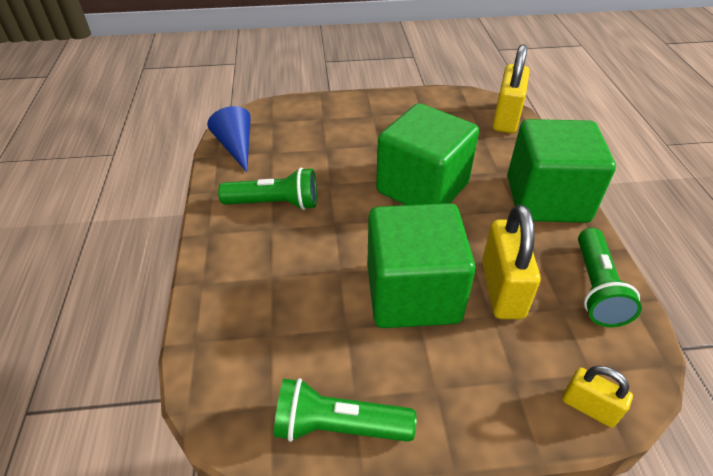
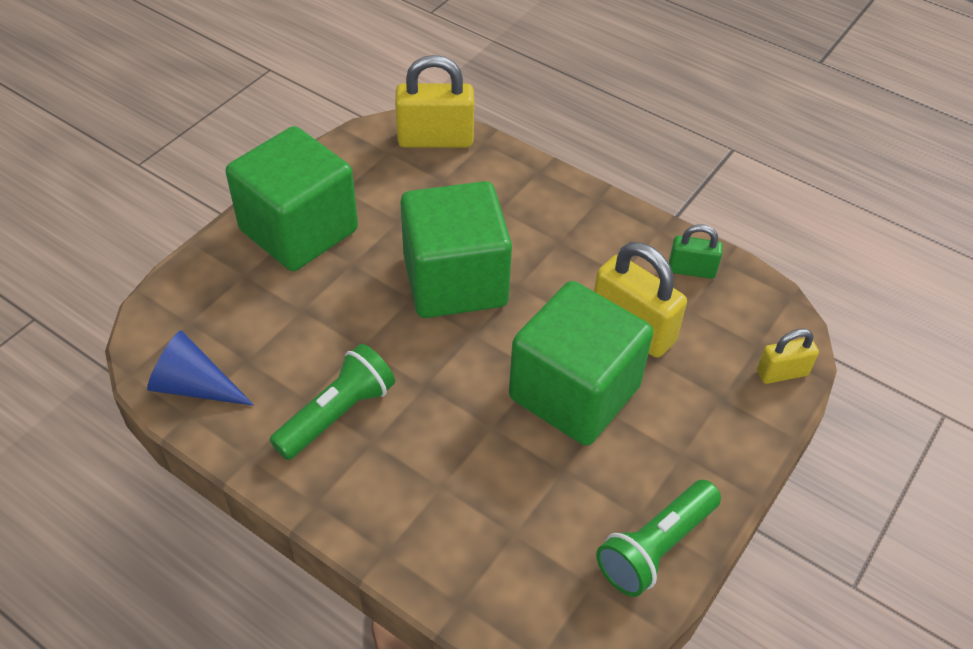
camera: 50 degrees left, 5 degrees up
yellow padlock [493,44,529,133] -> yellow padlock turned 60 degrees counterclockwise [395,55,474,148]
green cube [507,119,616,223] -> green cube moved to [226,126,358,271]
green flashlight [578,228,642,327] -> green padlock [669,224,723,279]

